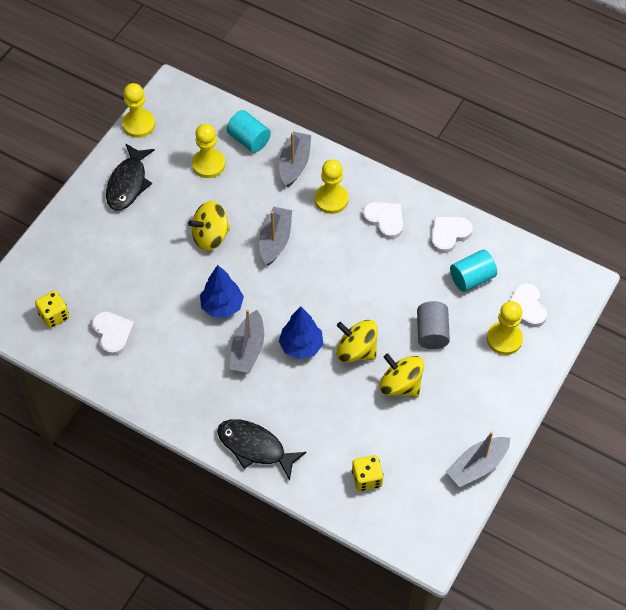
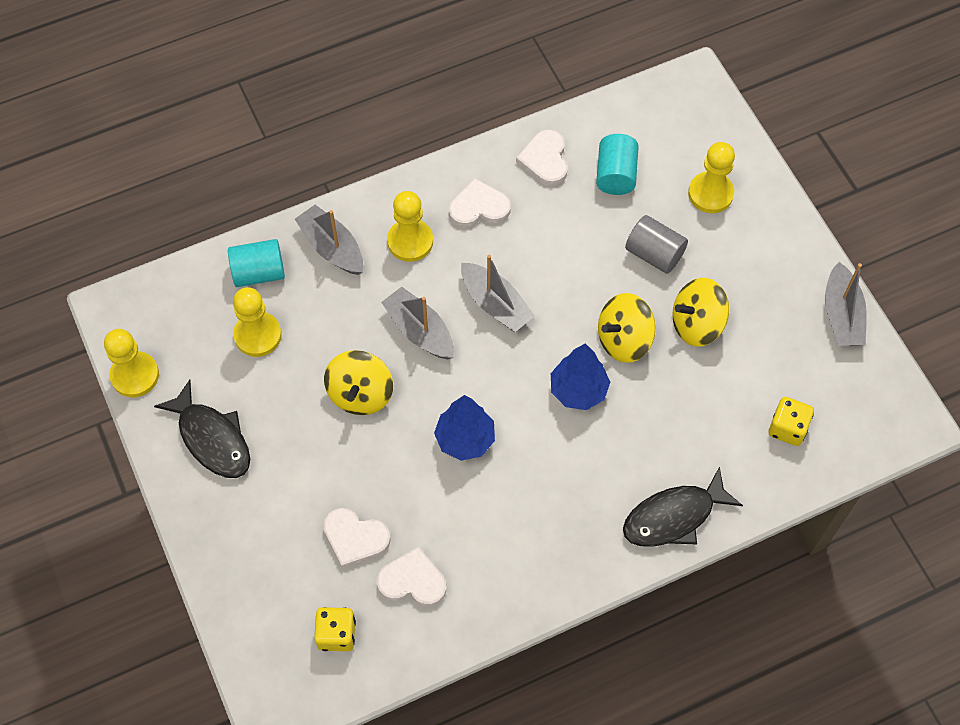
camera: 55 degrees left, 5 degrees up
grey boat [230,309,264,373] -> grey boat moved to [461,255,535,332]
white heart [509,283,547,327] -> white heart moved to [323,508,391,568]

